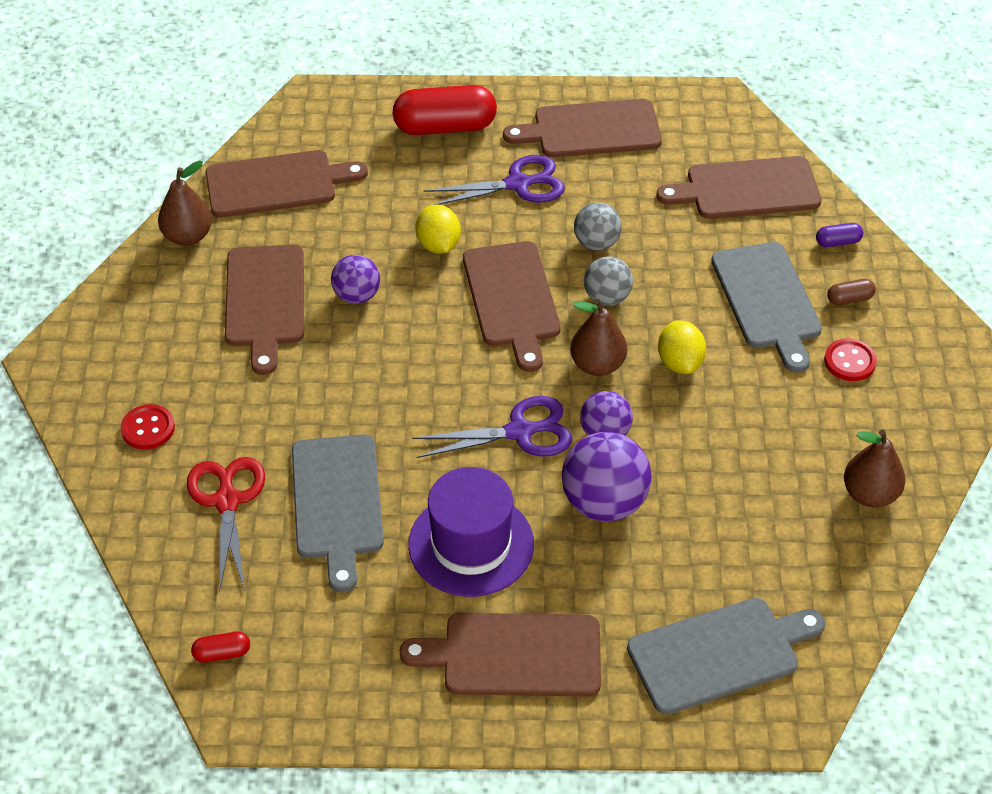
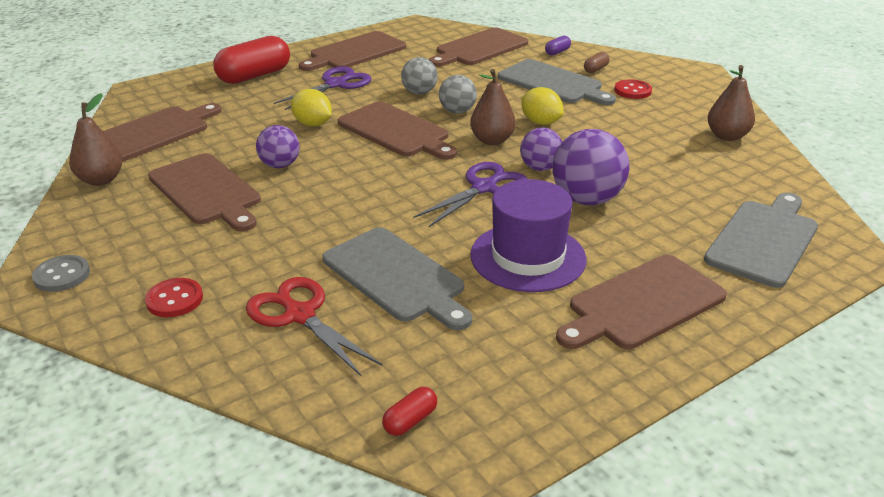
camera: 35 degrees left, 15 degrees down
none -> grey button [32,255,90,292]

